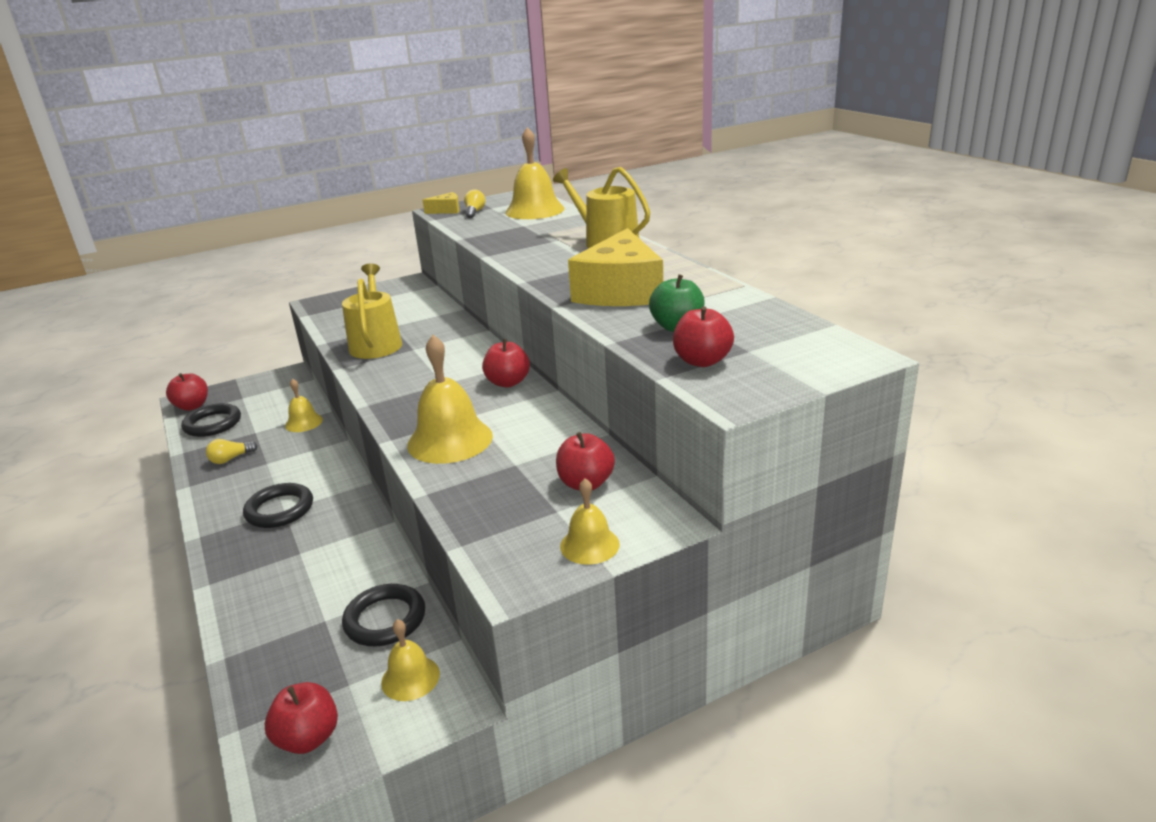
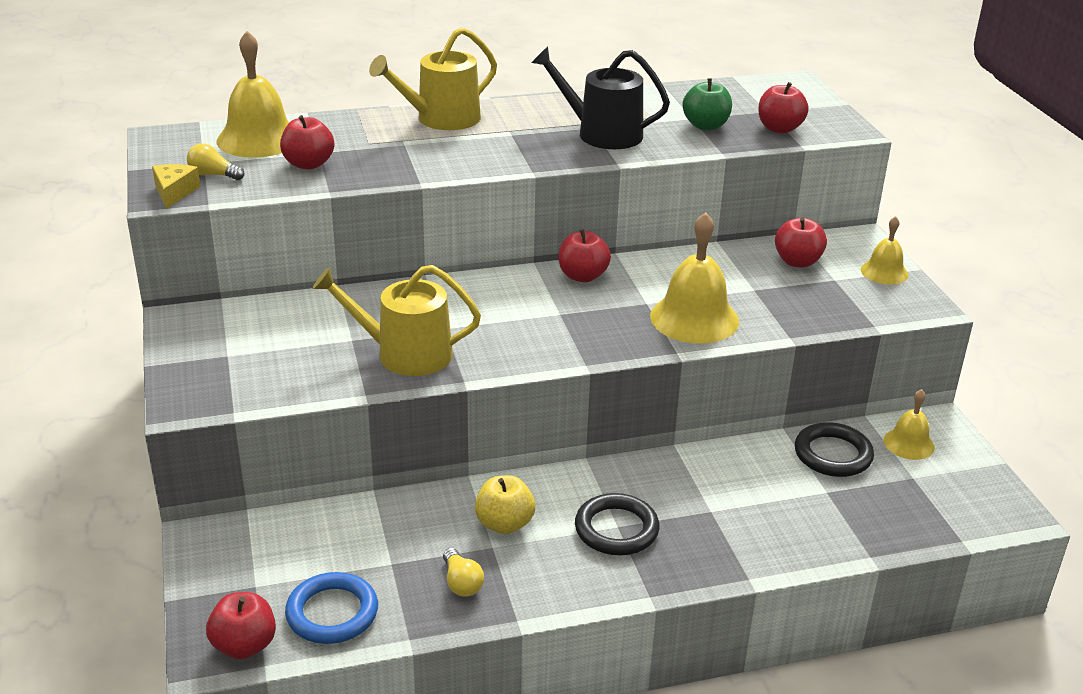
camera: 80 degrees left, 5 degrees up
black ring [181,403,241,437] -> blue ring [285,572,378,644]
red apple [265,682,338,754] -> red apple moved to [280,115,334,170]
yellow bell [285,378,323,432] -> none
yellow cheese [568,228,663,306] -> black watering can [531,46,670,149]
none -> yellow apple [475,475,535,534]

